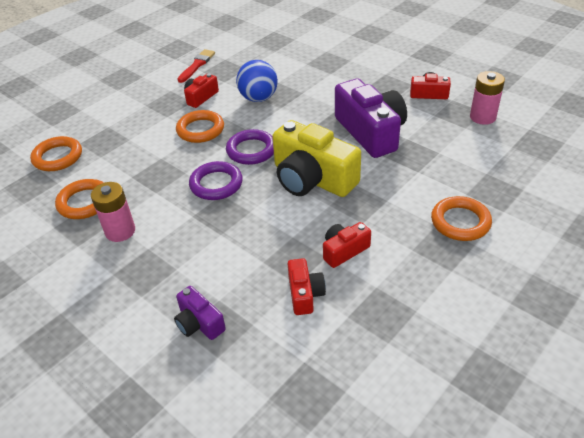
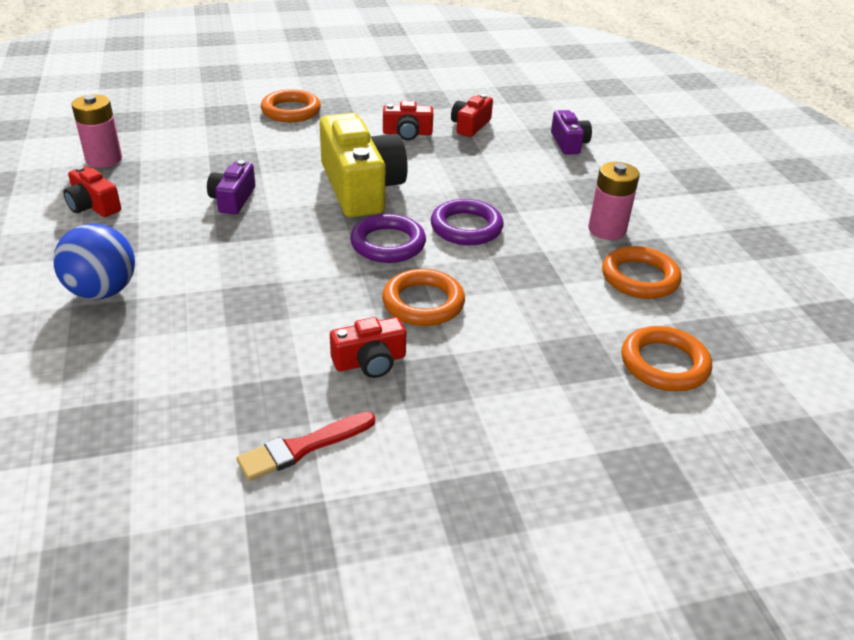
camera: 150 degrees left, 5 degrees down
blue ball [236,60,278,102] -> blue ball moved to [53,223,135,299]
purple camera [335,79,407,158] -> purple camera [207,160,255,215], size x0.49

